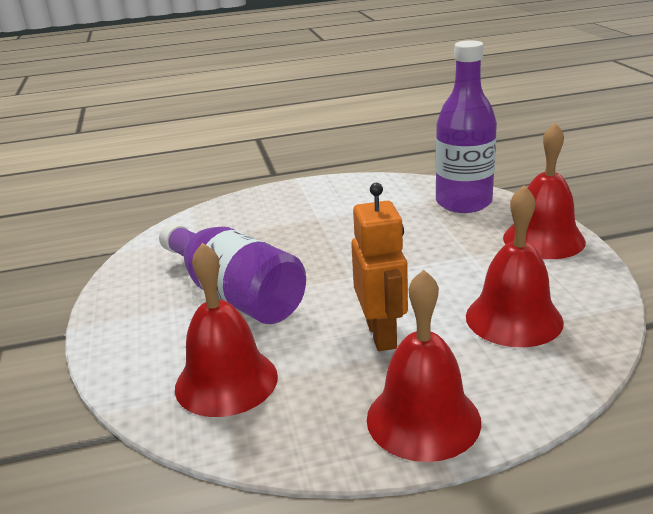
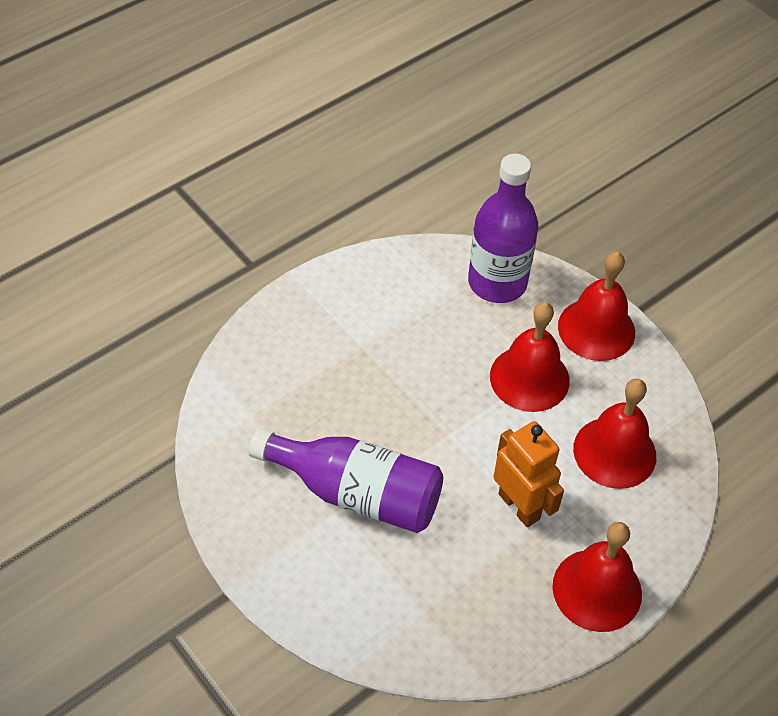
camera: 30 degrees left, 25 degrees up
red bell [175,243,278,417] -> red bell moved to [490,302,570,412]

